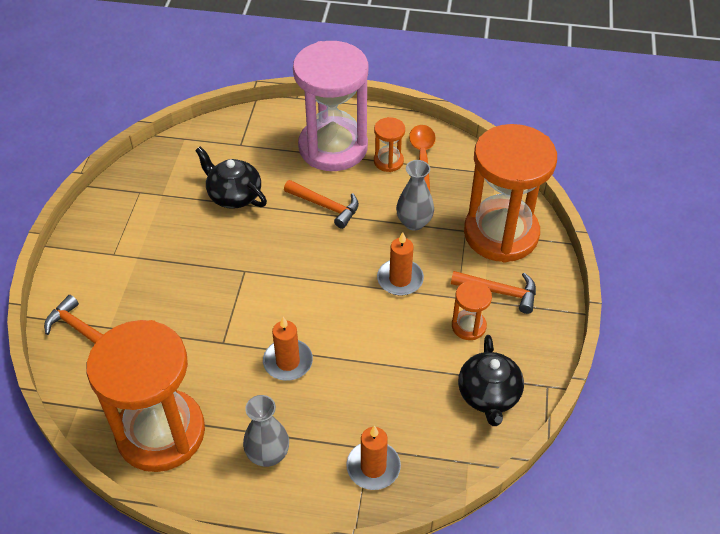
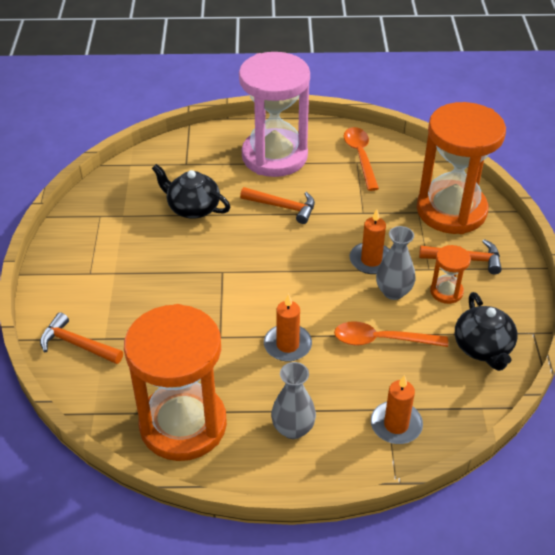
camera: 10 degrees left, 5 degrees down
orange hourglass [374,117,405,172] -> none
grey vase [396,160,434,231] -> grey vase moved to [376,226,415,300]
none -> orange spoon [334,321,448,347]

